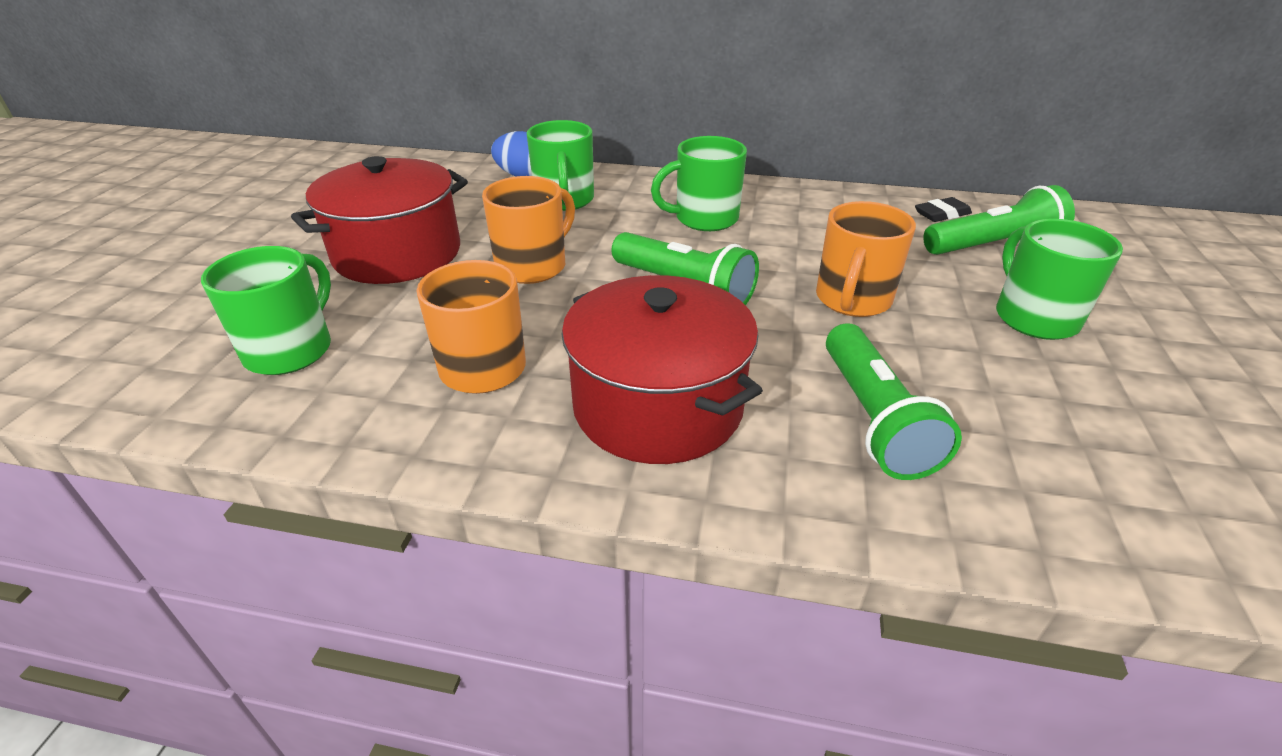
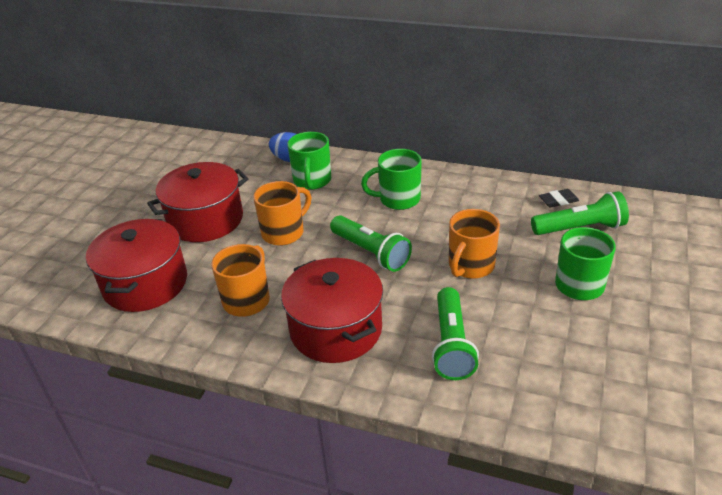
camera: 10 degrees right, 0 degrees up
green mug [201,246,331,375] -> red pot [86,219,187,312]

